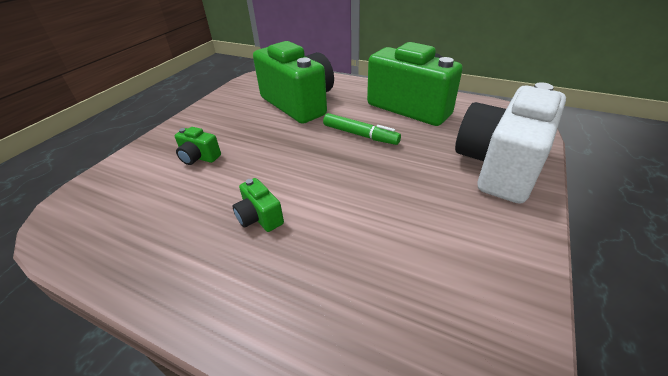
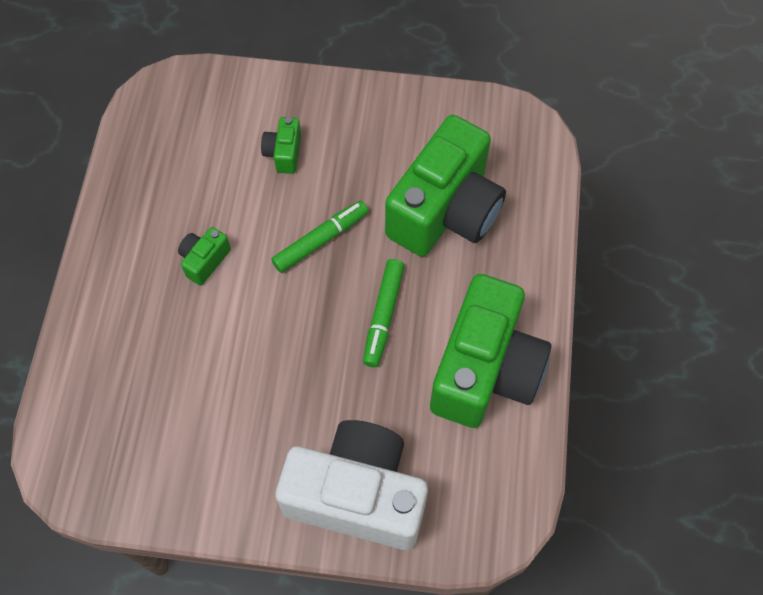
camera: 70 degrees right, 25 degrees up
none -> green marker [271,201,368,273]

